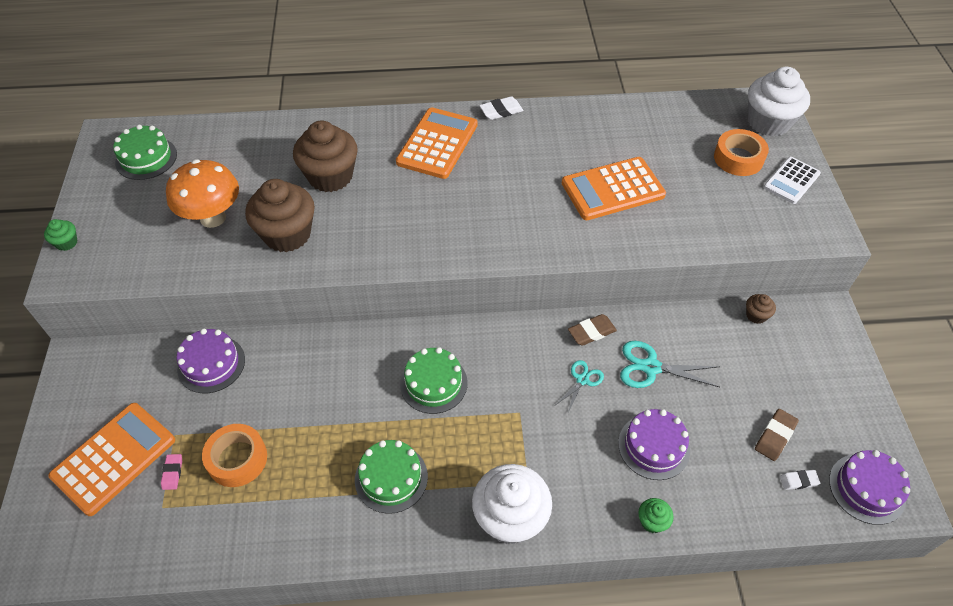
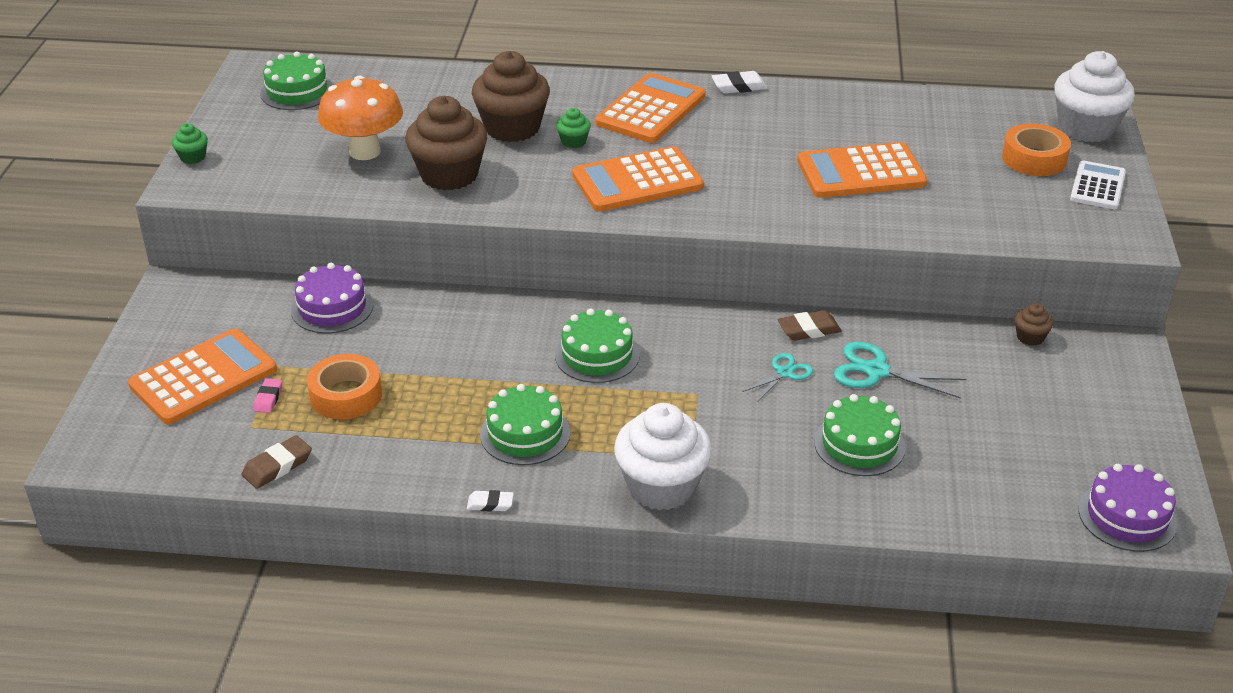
camera: 10 degrees right, 15 degrees down
purple cake [618,409,690,480] -> green cake [814,394,906,476]
green cupcake [638,498,673,533] -> green cupcake moved to [556,108,591,148]
brown eraser [755,409,799,461] -> brown eraser moved to [242,435,312,489]
white calculator [764,157,821,204] -> white calculator turned 150 degrees clockwise [1070,161,1126,209]
white eraser [780,470,820,490] -> white eraser moved to [467,490,514,511]
none -> orange calculator [572,146,704,212]

